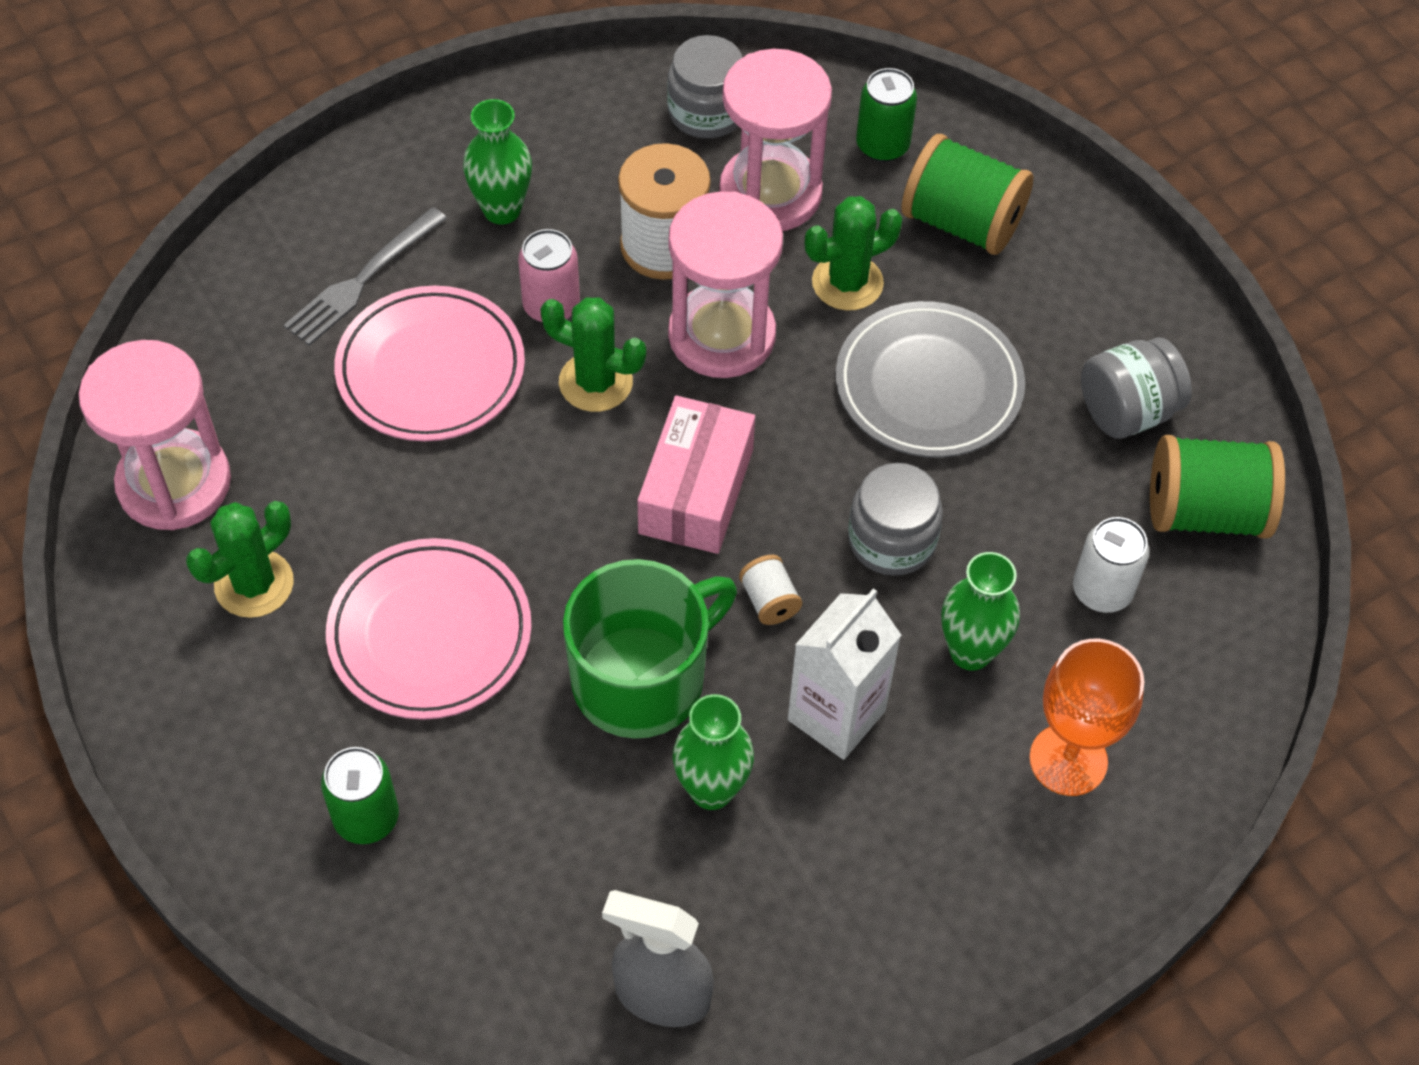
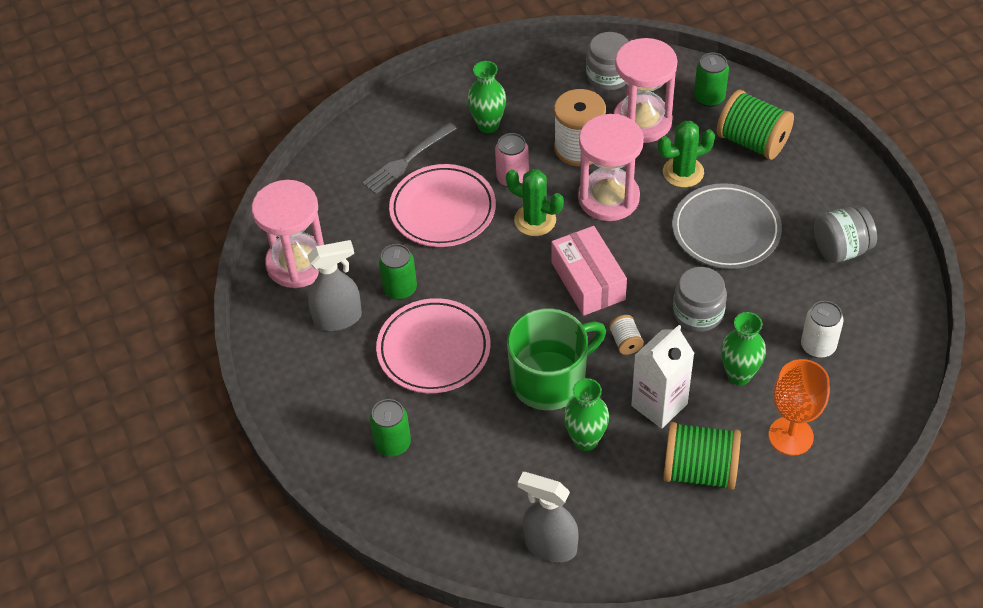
camera: 10 degrees right, 5 degrees down
green cactus [186,501,294,618] -> grey spray bottle [307,240,362,331]
pink box [638,396,755,554] -> pink box turned 45 degrees counterclockwise [551,226,627,316]
green spool [1150,435,1285,538] -> green spool moved to [663,422,741,490]
none -> green can [379,244,417,300]

